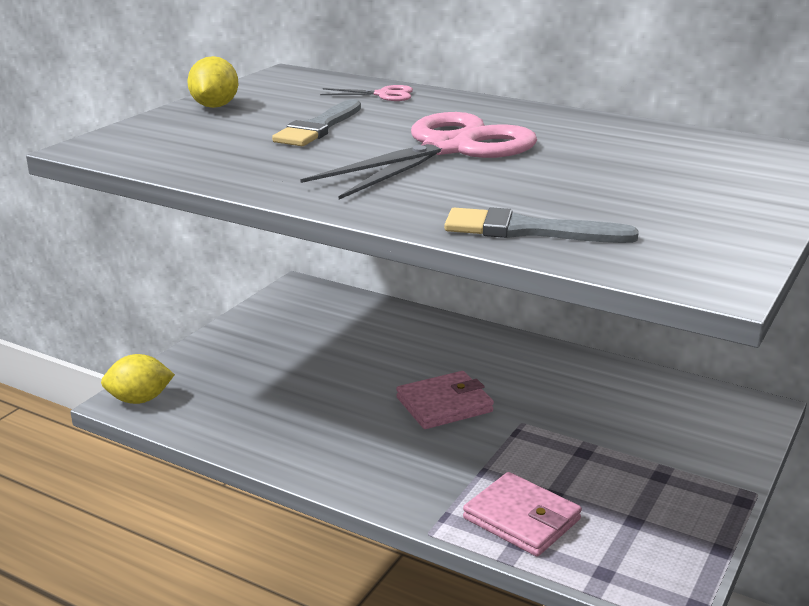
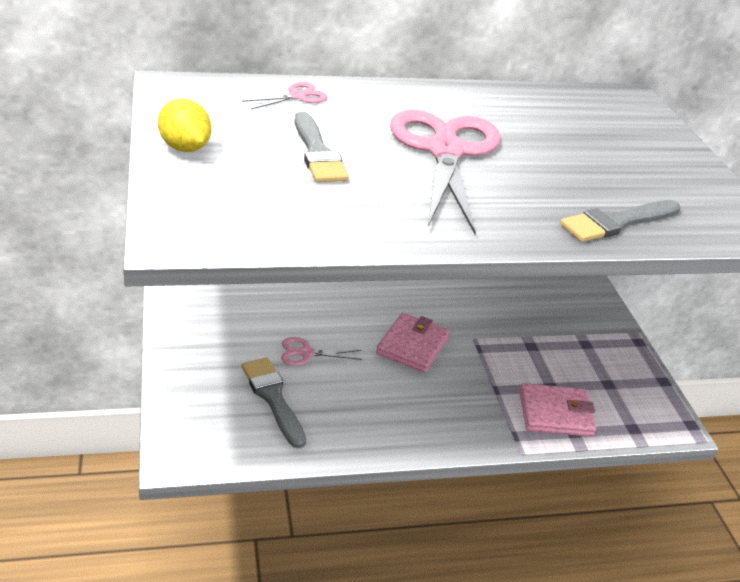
camera: 45 degrees left, 10 degrees up
yellow lemon [101,354,175,404] -> none
none -> grey brush [242,357,306,449]
none -> pink scissors [281,337,362,366]

